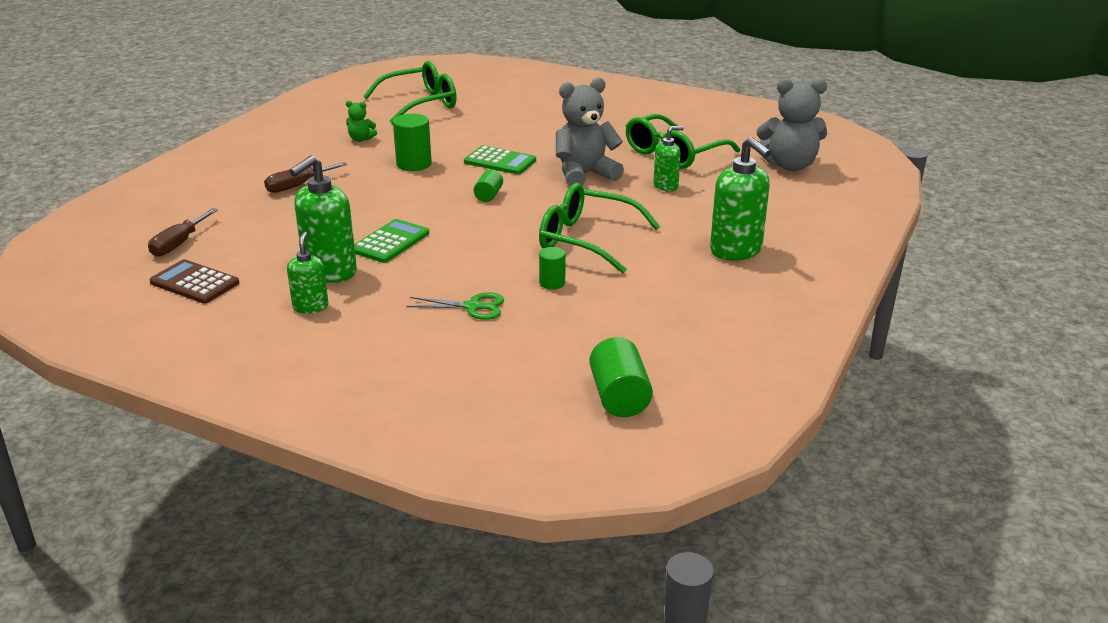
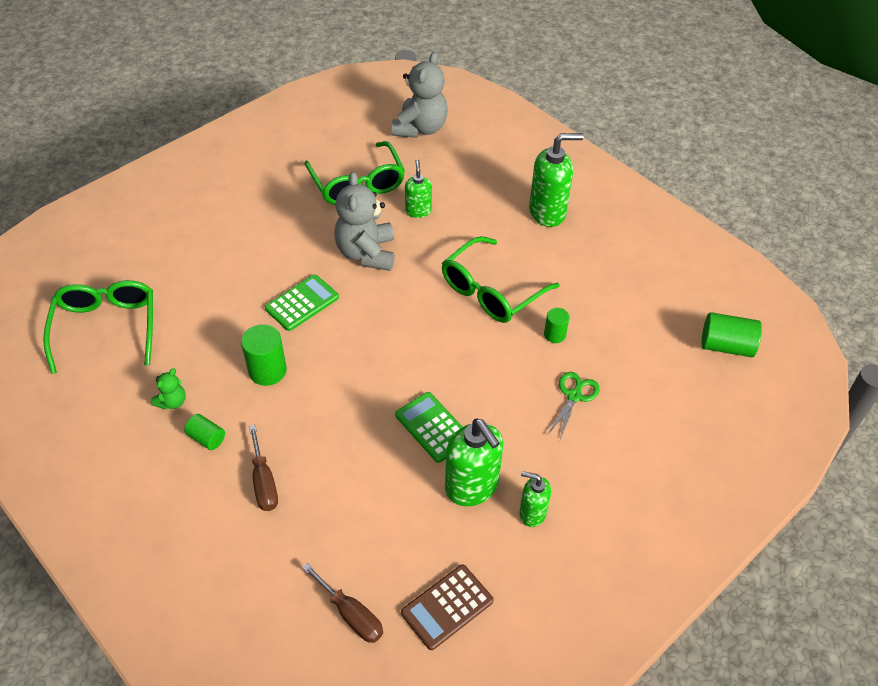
camera: 70 degrees left, 20 degrees up
green cylinder [474,170,503,202] -> green cylinder moved to [184,414,225,450]

